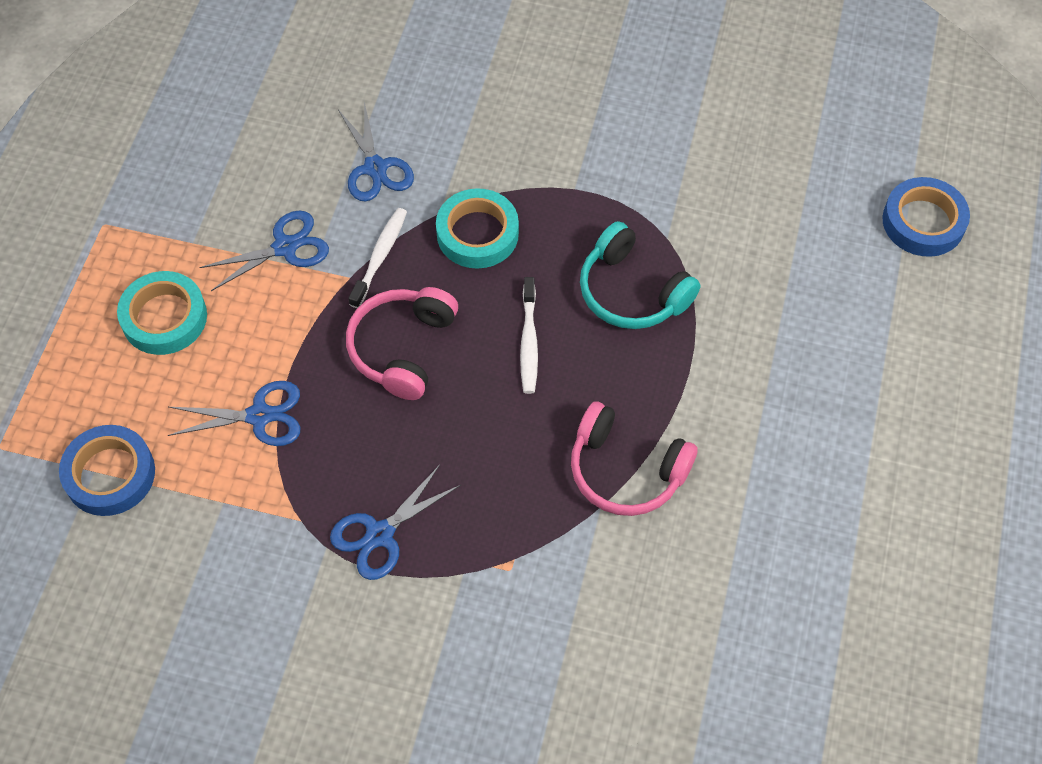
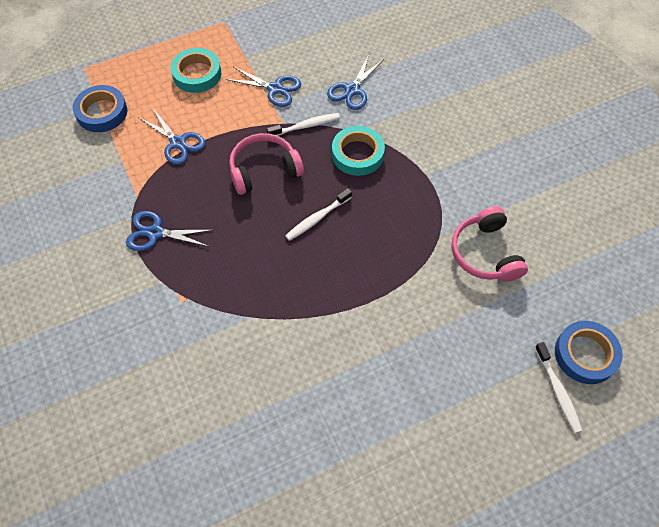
camera: 50 degrees right, 0 degrees up
pink headphones [571,402,698,516] -> pink headphones moved to [451,206,528,282]
turquoise headphones [580,221,700,329] -> none
none -> white toothbrush [535,342,582,433]

